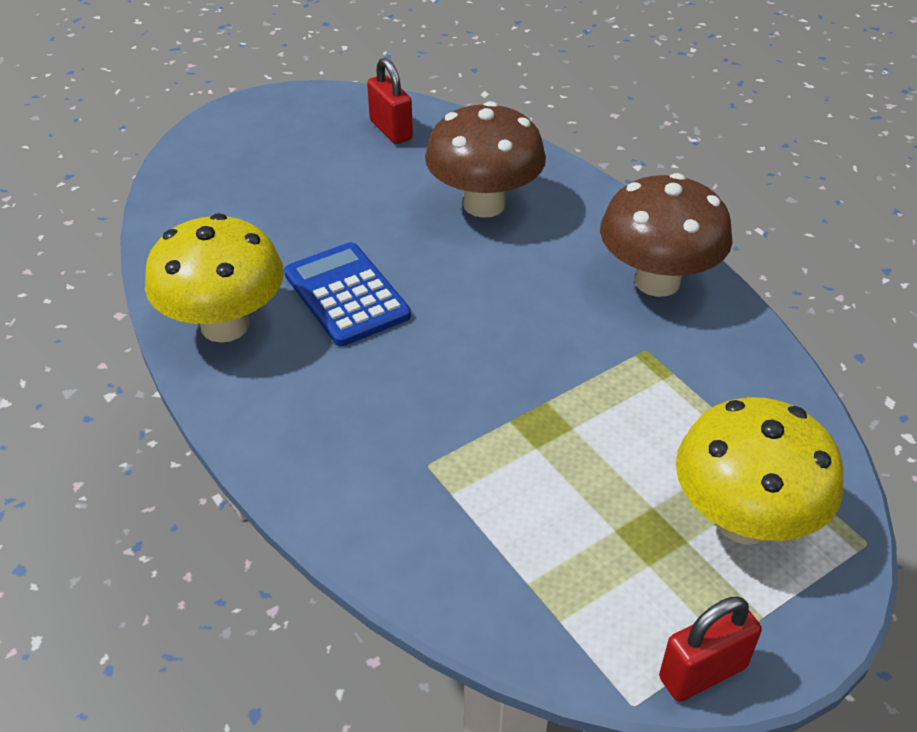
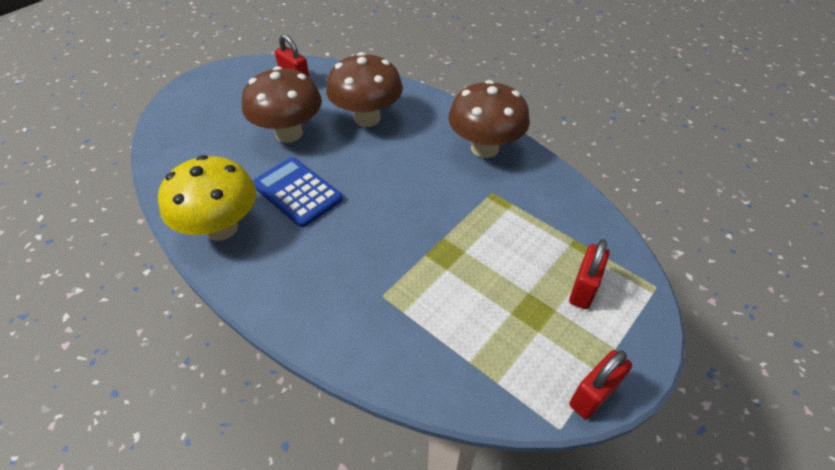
camera: 15 degrees left, 5 degrees up
yellow mushroom [676,397,843,544] -> red padlock [569,239,610,309]
none -> brown mushroom [242,66,322,143]

